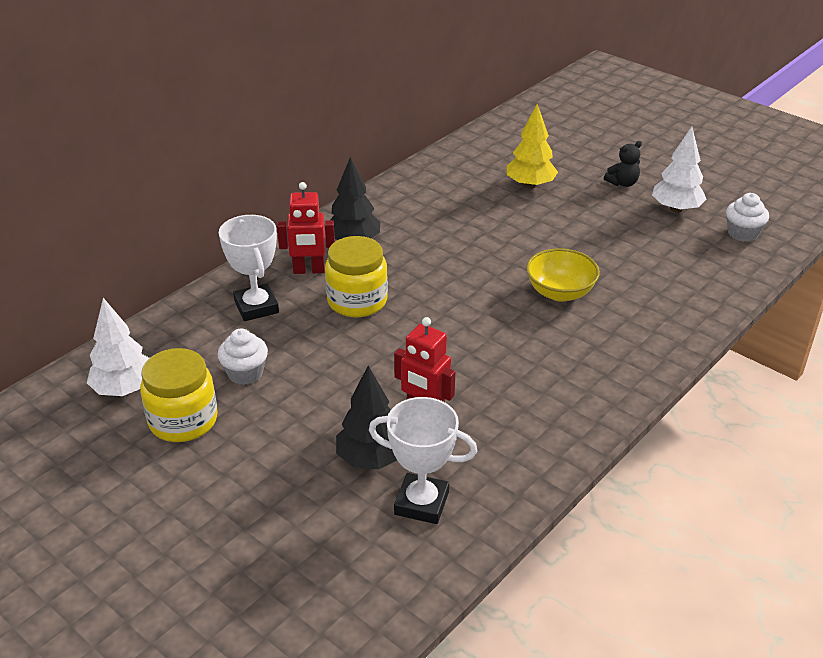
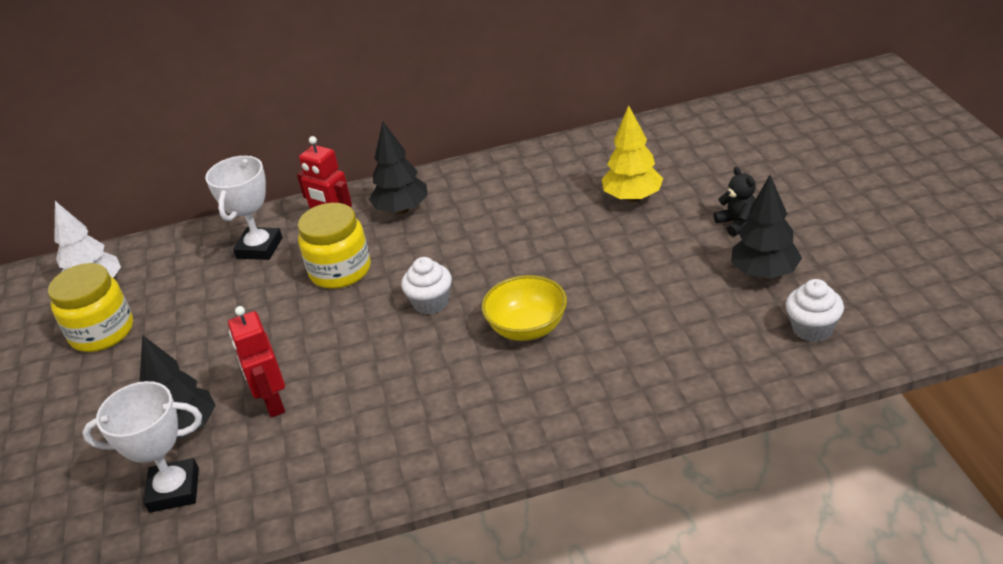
camera: 40 degrees right, 0 degrees up
white cupcake [217,329,268,385] -> white cupcake moved to [401,257,452,315]
white trophy [369,397,477,524] -> white trophy turned 60 degrees counterclockwise [82,381,202,513]
black teddy bear [604,141,642,187] -> black teddy bear turned 120 degrees counterclockwise [714,167,756,237]
white tree [652,127,707,213] -> black tree [731,175,802,279]

